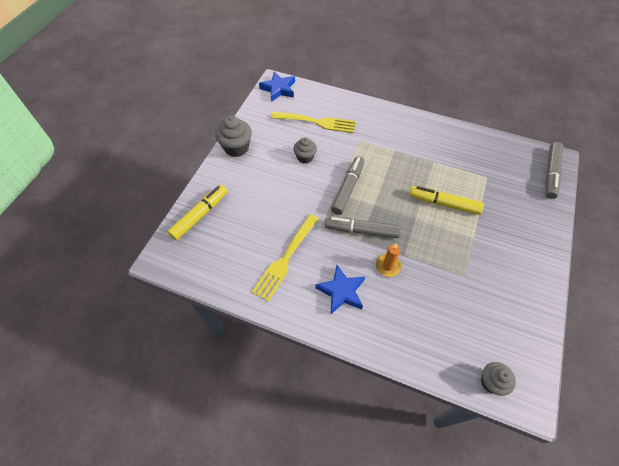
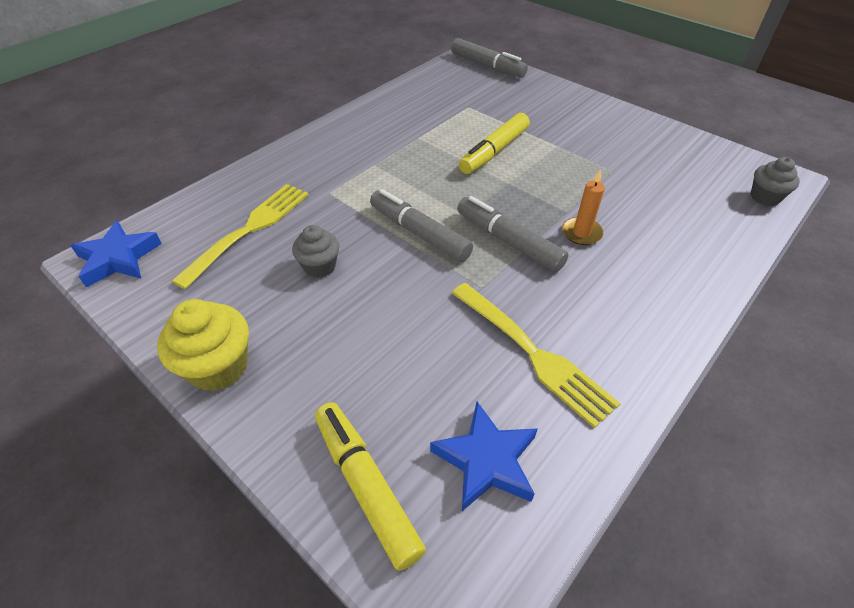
camera: 70 degrees left, 10 degrees down
grey cupcake [215,116,252,157] -> yellow cupcake [157,299,249,391]
blue star [315,265,365,314] -> blue star moved to [430,402,538,511]
grey marker [325,217,401,238] -> grey marker turned 105 degrees clockwise [457,196,569,272]

